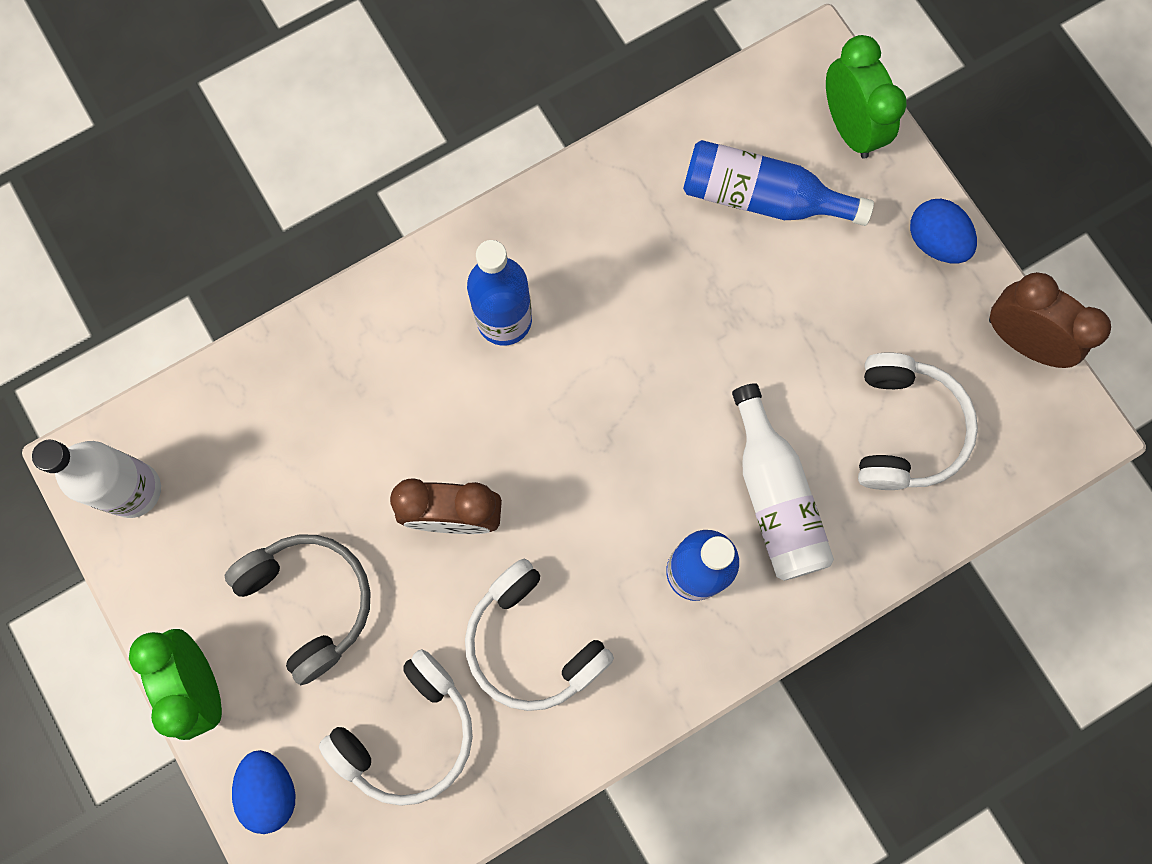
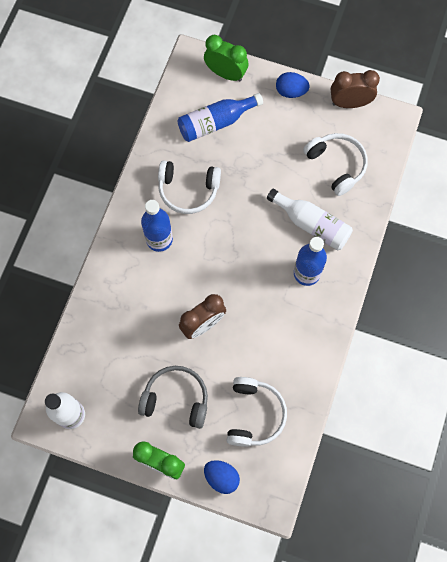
camera: 40 degrees left, 5 degrees down
white headphones [465,559,614,711] -> white headphones moved to [158,160,221,214]

